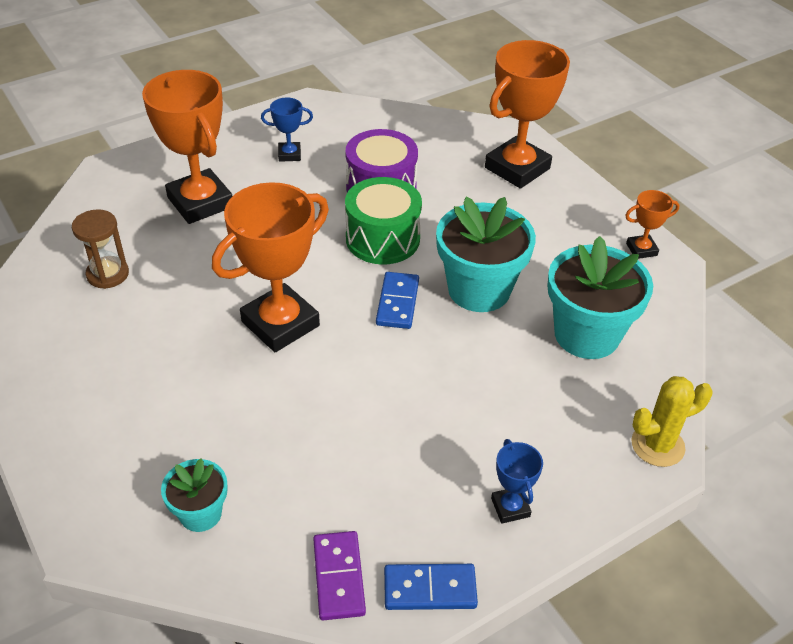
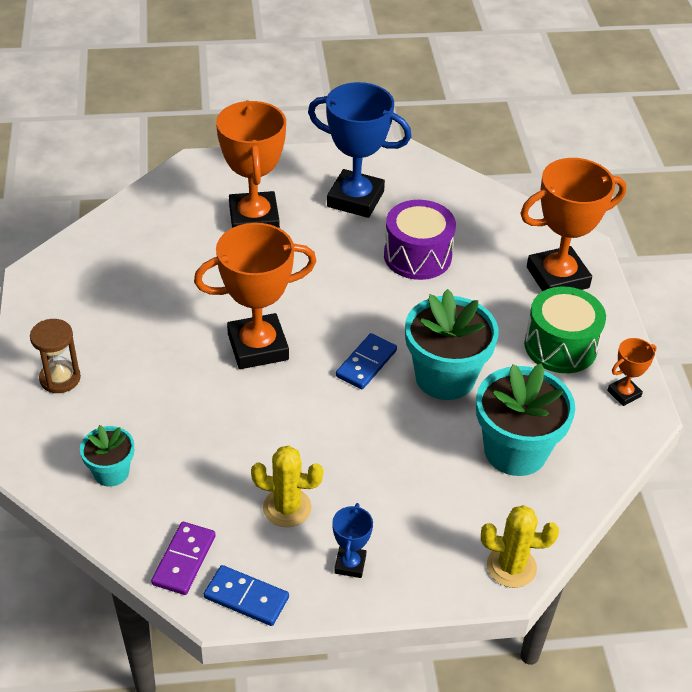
camera: 25 degrees right, 0 degrees up
brown hourglass [72,209,129,289] -> brown hourglass moved to [30,319,81,393]
blue trophy [261,97,313,162] -> blue trophy [308,82,412,218], size x2.15
green drum [345,177,422,264] -> green drum moved to [524,287,606,373]
orange trophy [625,190,679,259] -> orange trophy turned 45 degrees counterclockwise [607,338,657,406]
none -> yellow cactus [251,446,323,527]

